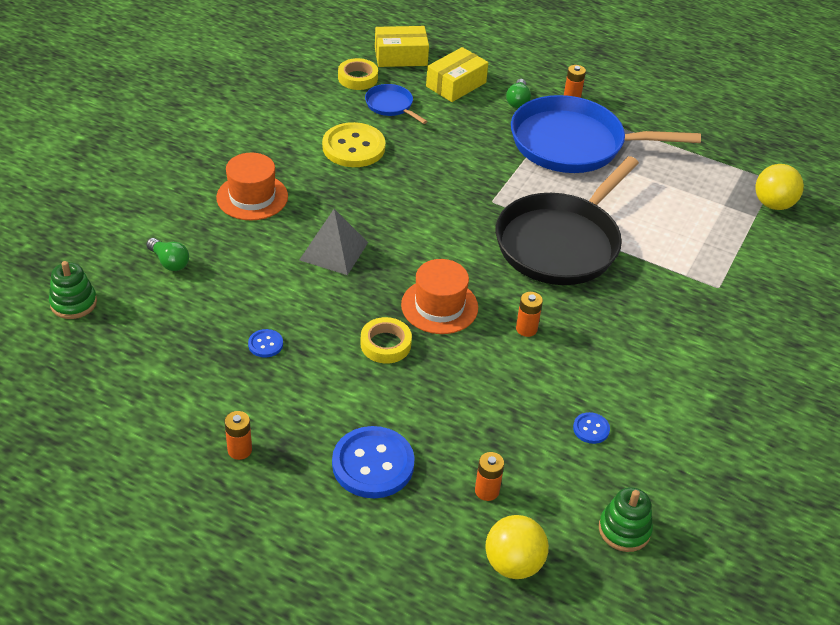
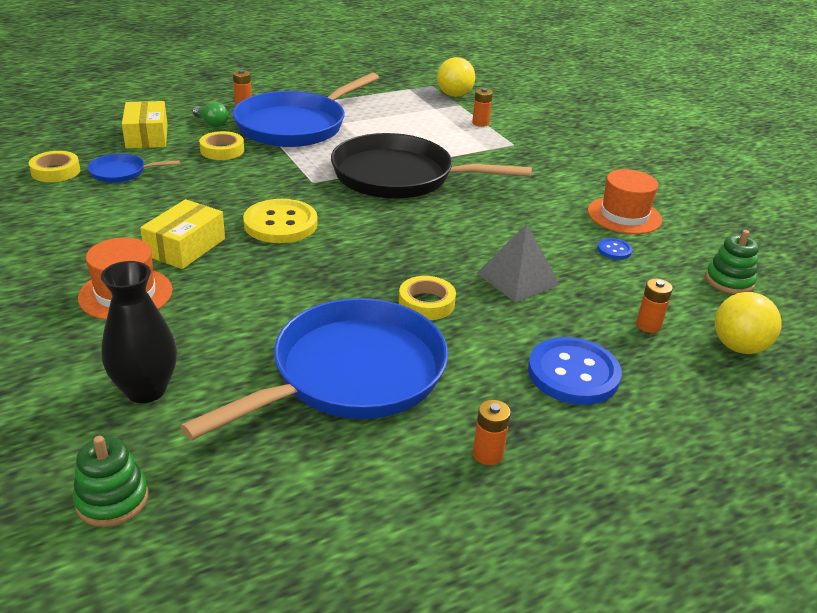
camera: 55 degrees left, 10 degrees down
green light bulb [146,238,189,271] -> black vase [101,261,177,403]
blue button [248,329,283,358] -> blue pan [180,298,448,440]
grey pyramid [299,209,368,275] -> grey pyramid moved to [477,224,560,302]
yellow button [322,122,386,167] -> yellow button moved to [243,199,318,243]
yellow box [375,26,429,67] -> yellow box moved to [140,199,225,269]
orange hat [401,259,478,334] -> orange hat moved to [587,169,662,234]
black pan [496,156,639,285] -> black pan turned 120 degrees clockwise [331,133,532,199]
orange battery [516,292,543,337] -> orange battery moved to [472,88,493,127]
none -> yellow tape [199,131,244,160]

